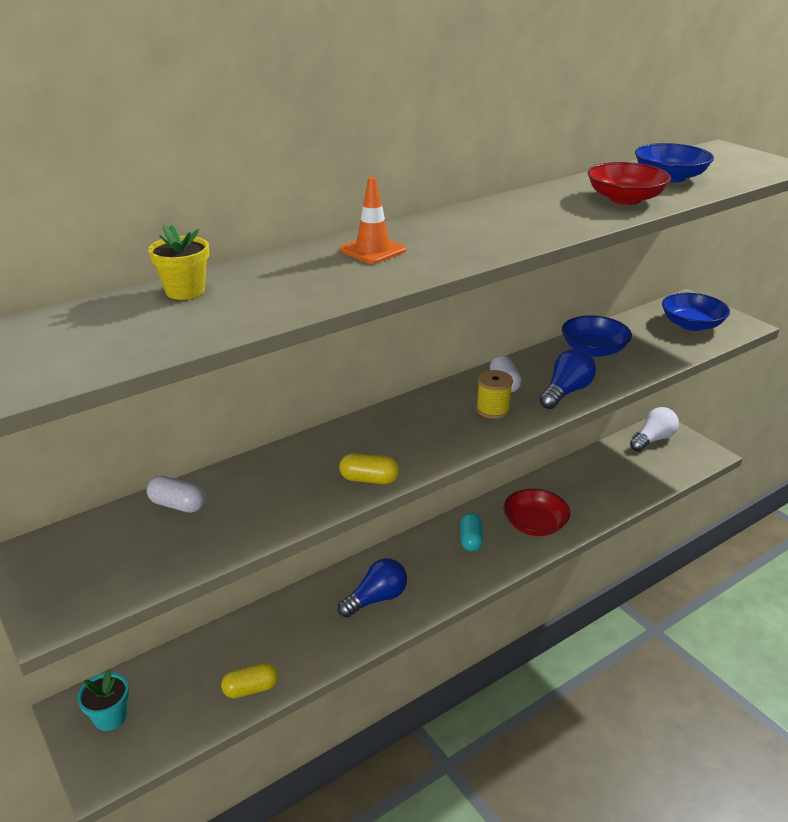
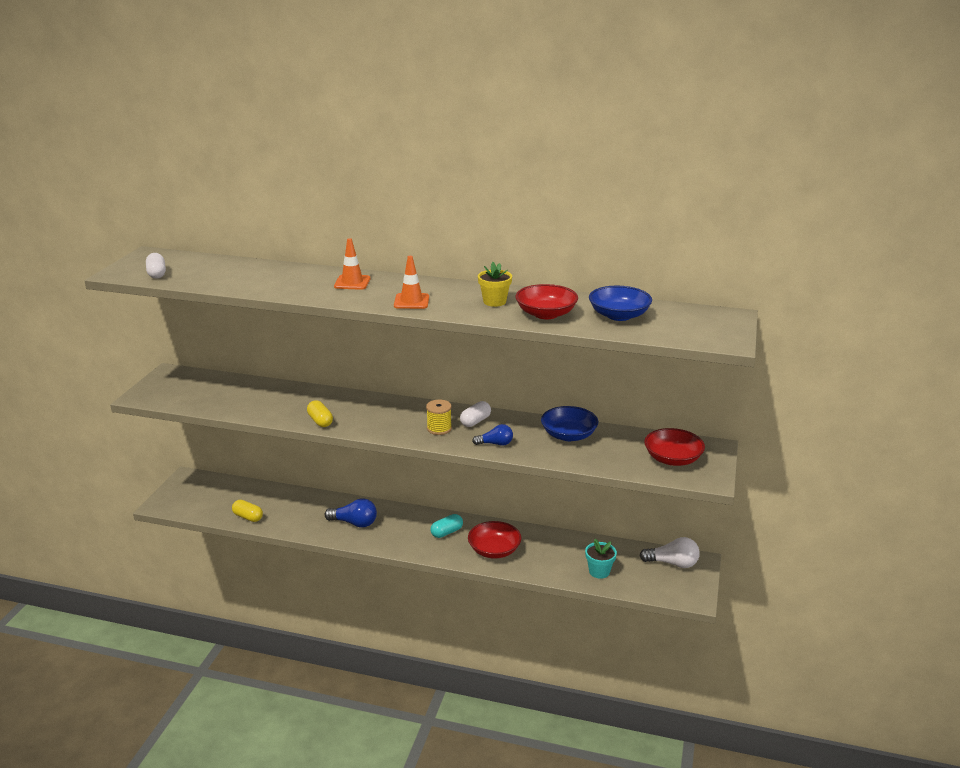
camera: 50 degrees right, 5 degrees down
turquoise flower pot [78,669,129,731] -> turquoise flower pot moved to [585,539,617,579]
white capsule [147,476,206,513] -> white capsule moved to [146,253,166,279]
yellow flower pot [148,225,209,300] -> yellow flower pot moved to [478,262,512,307]
blue light bulb [539,349,596,409] -> blue light bulb [472,424,513,446], size x0.66
blue bowl [662,293,730,331] -> red bowl [644,428,705,466]
none -> orange traffic cone [394,256,429,309]

